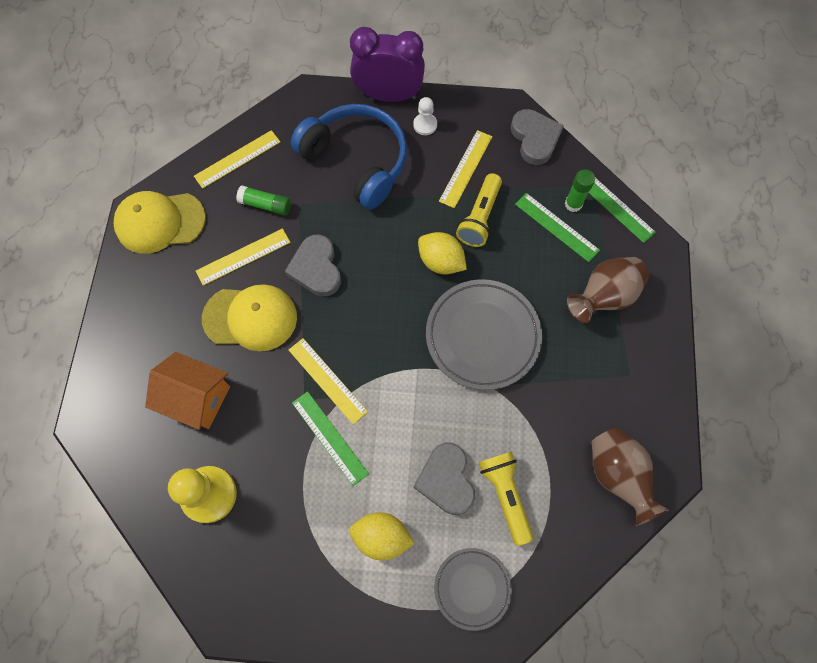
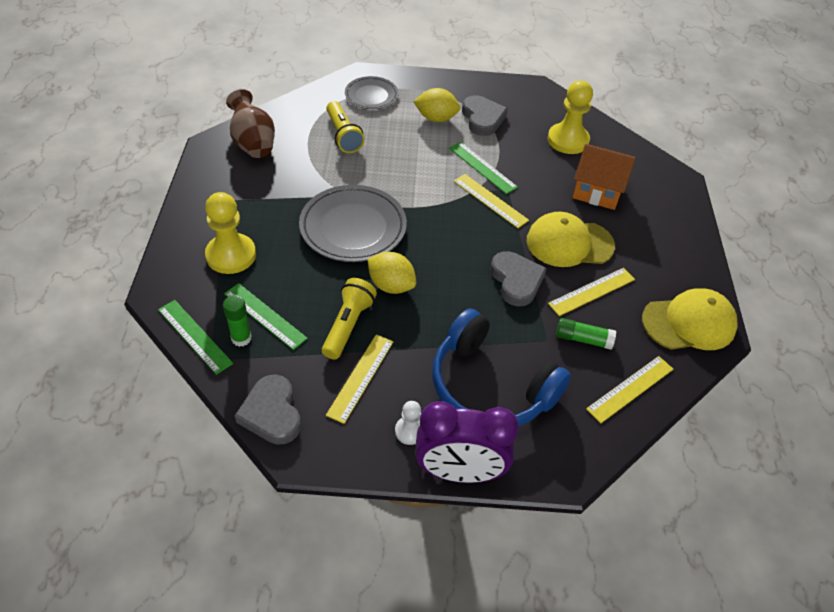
camera: 175 degrees right, 20 degrees down
grey heart [413,442,475,515] -> grey heart moved to [462,95,508,136]
brown vase [567,257,649,323] -> yellow pawn [205,192,256,274]

